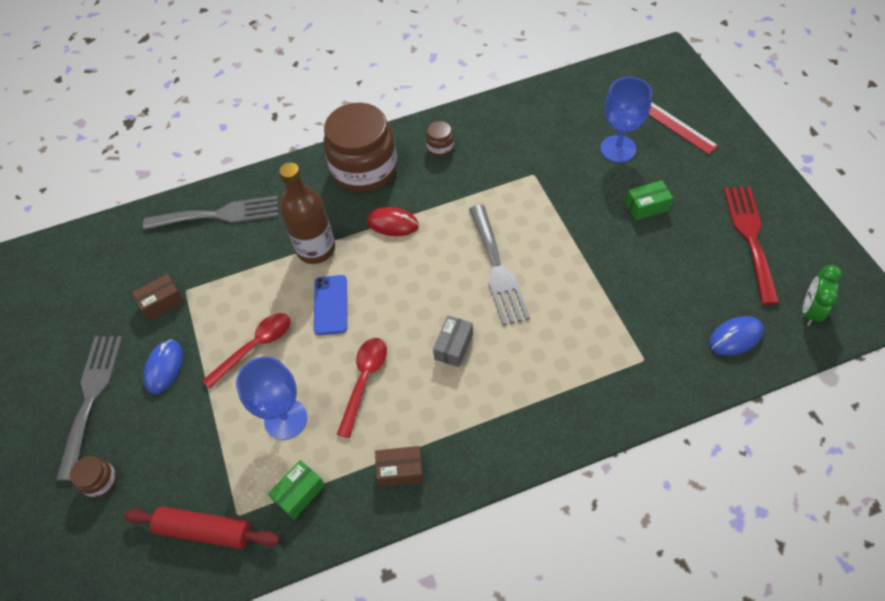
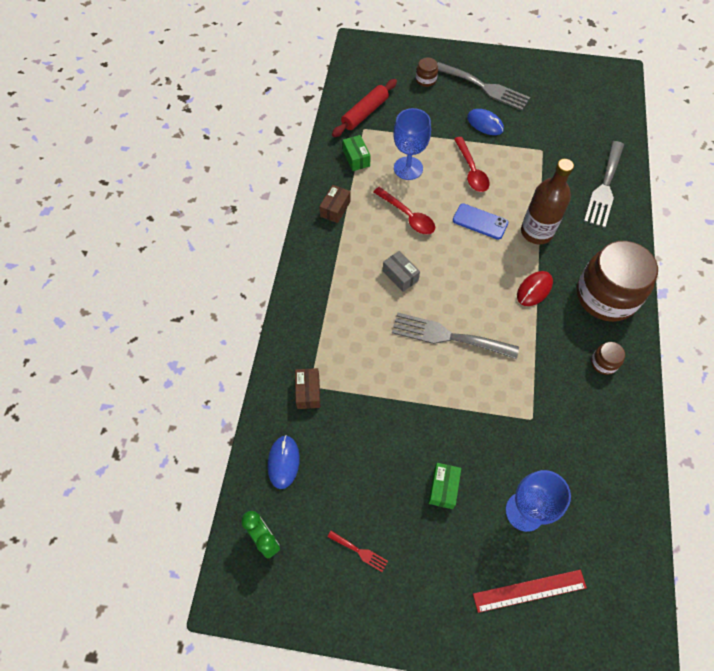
camera: 115 degrees right, 5 degrees up
brown box [132,274,185,321] -> brown box moved to [295,368,320,409]
red fork [724,186,779,305] -> red fork [327,531,388,572], size x0.44

